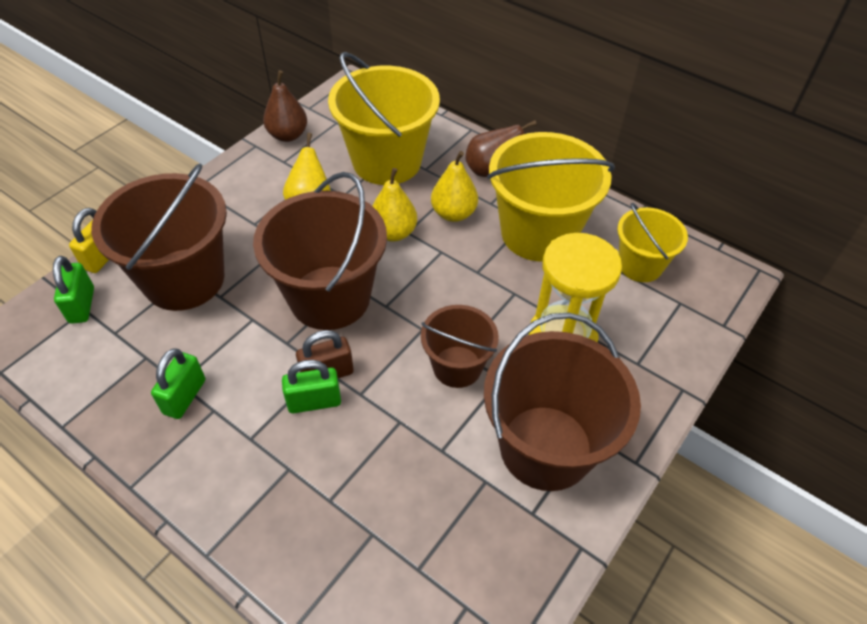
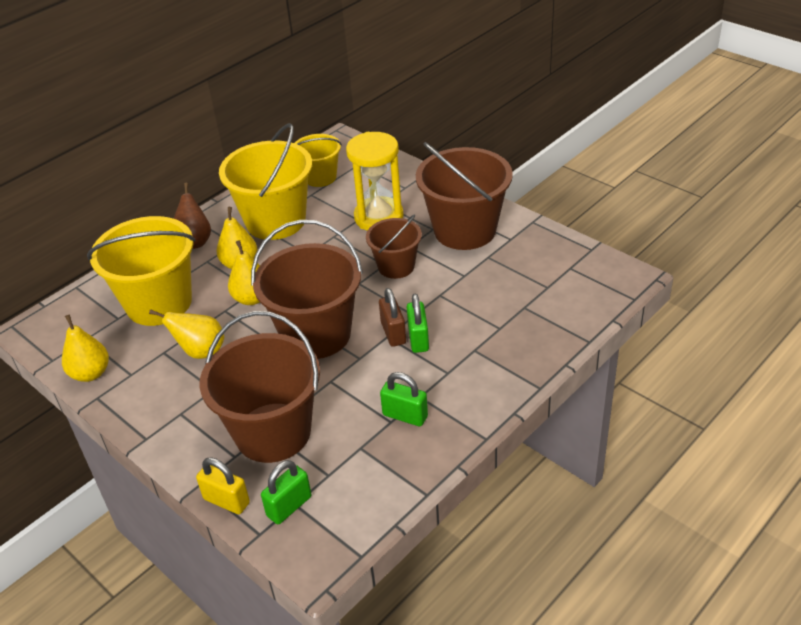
camera: 80 degrees left, 10 degrees down
green padlock [53,256,94,324] -> green padlock turned 45 degrees counterclockwise [261,460,311,524]
brown pear [263,70,307,142] -> yellow pear [62,315,109,382]

